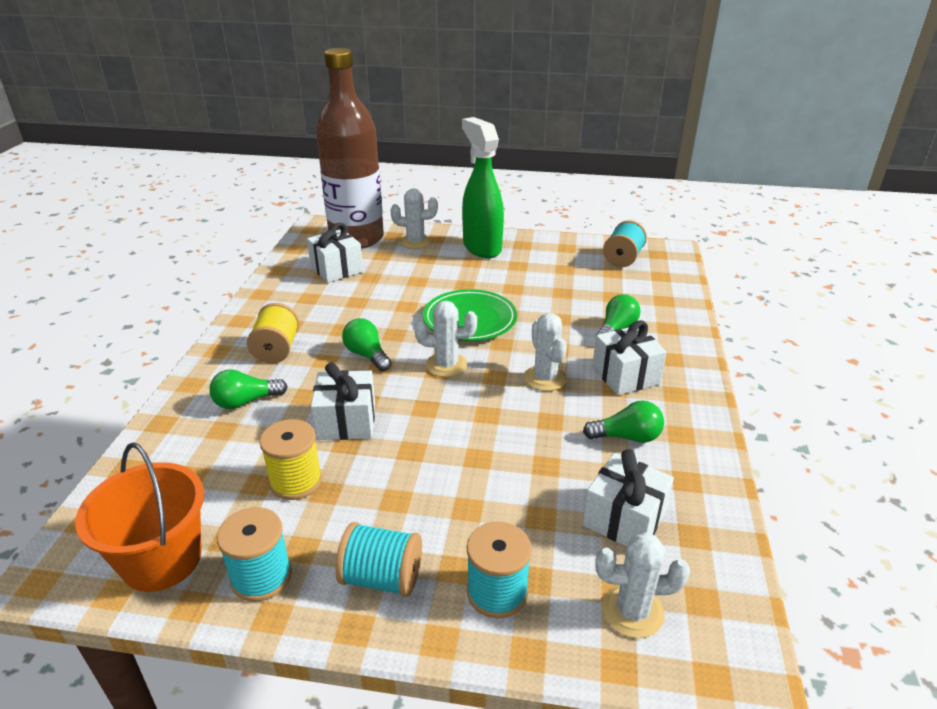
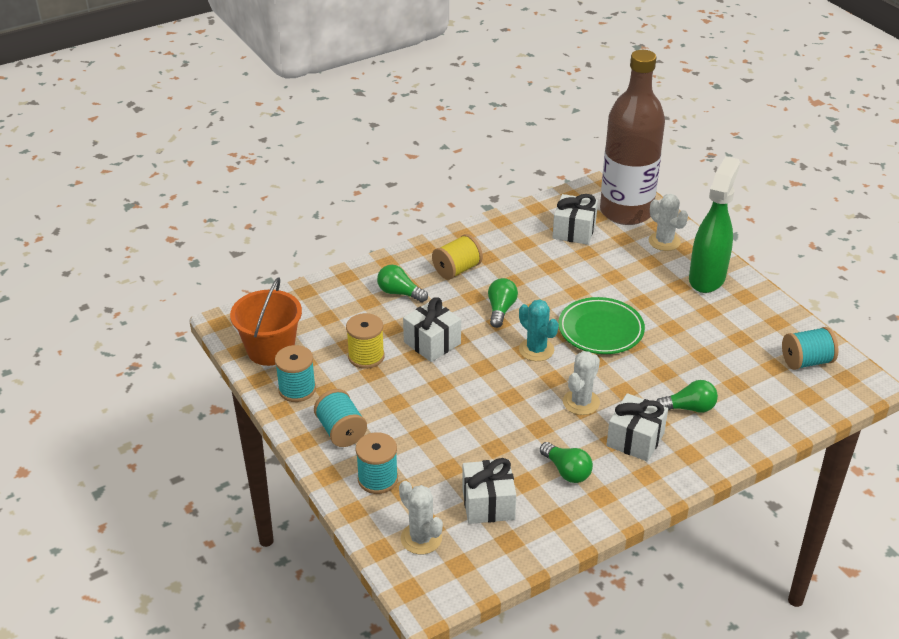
camera: 50 degrees right, 5 degrees up
white cactus [414,301,477,377] -> turquoise cactus [519,299,559,361]

